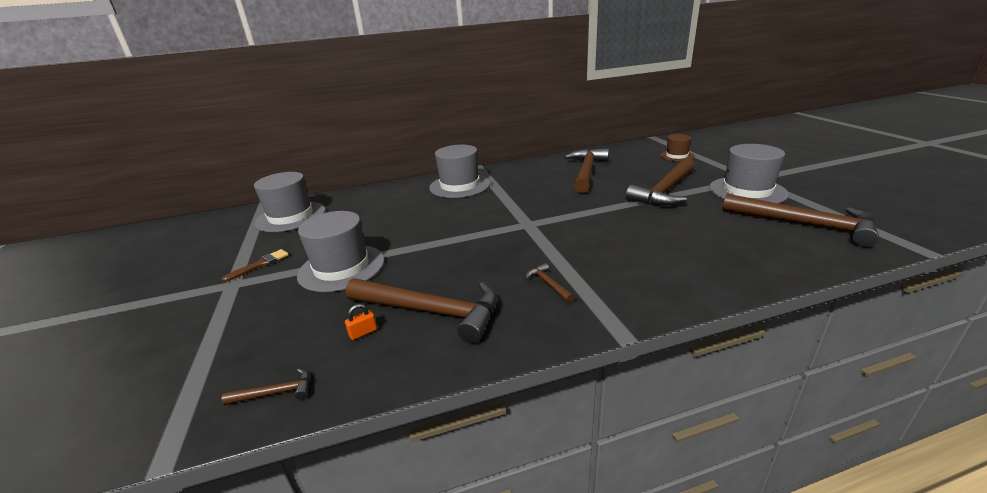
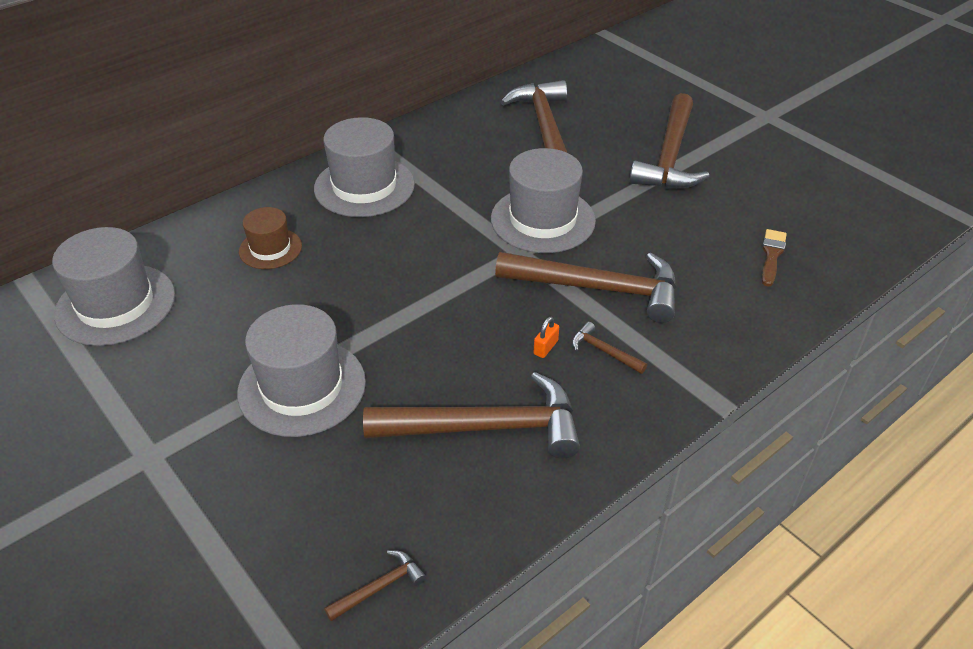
camera: 25 degrees left, 15 degrees up
brown brush [222,249,289,282] -> brown brush moved to [762,229,787,287]
orange padlock [345,304,377,340] -> orange padlock moved to [534,317,559,358]
brown hat [660,134,695,162] -> brown hat moved to [239,207,302,269]
grey hat [709,144,789,203] -> grey hat moved to [491,148,596,253]
brown hammer [722,194,879,247] -> brown hammer moved to [495,252,677,323]

